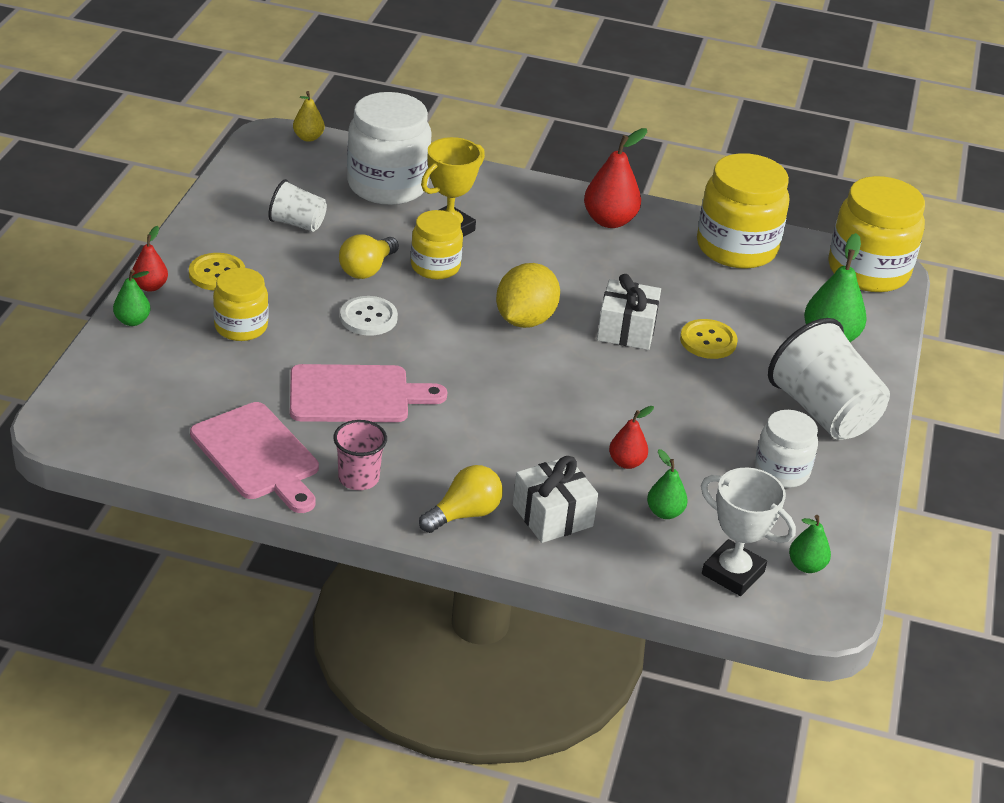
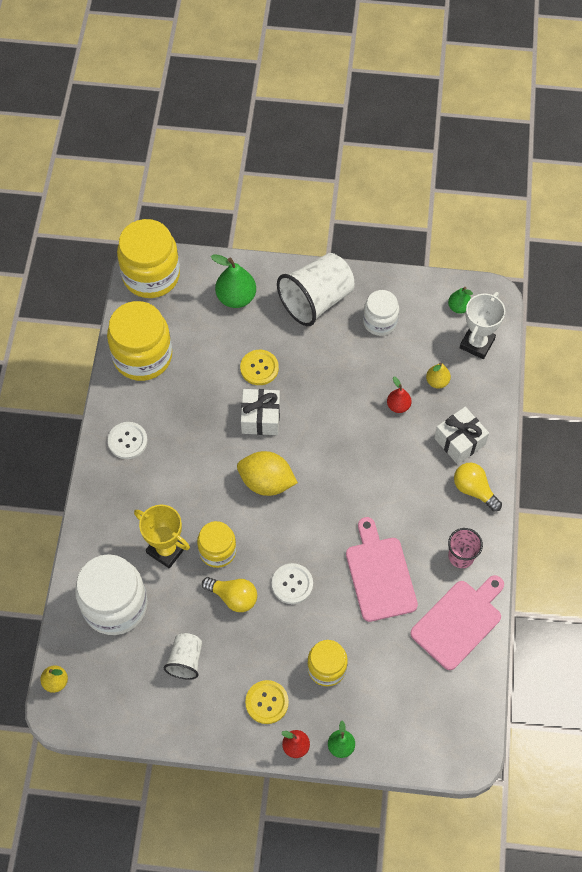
camera: 95 degrees left, 25 degrees up
red pear [584,128,647,228] -> white button [108,422,148,459]
green pear [647,449,688,519] -> yellow pear [426,362,451,389]

